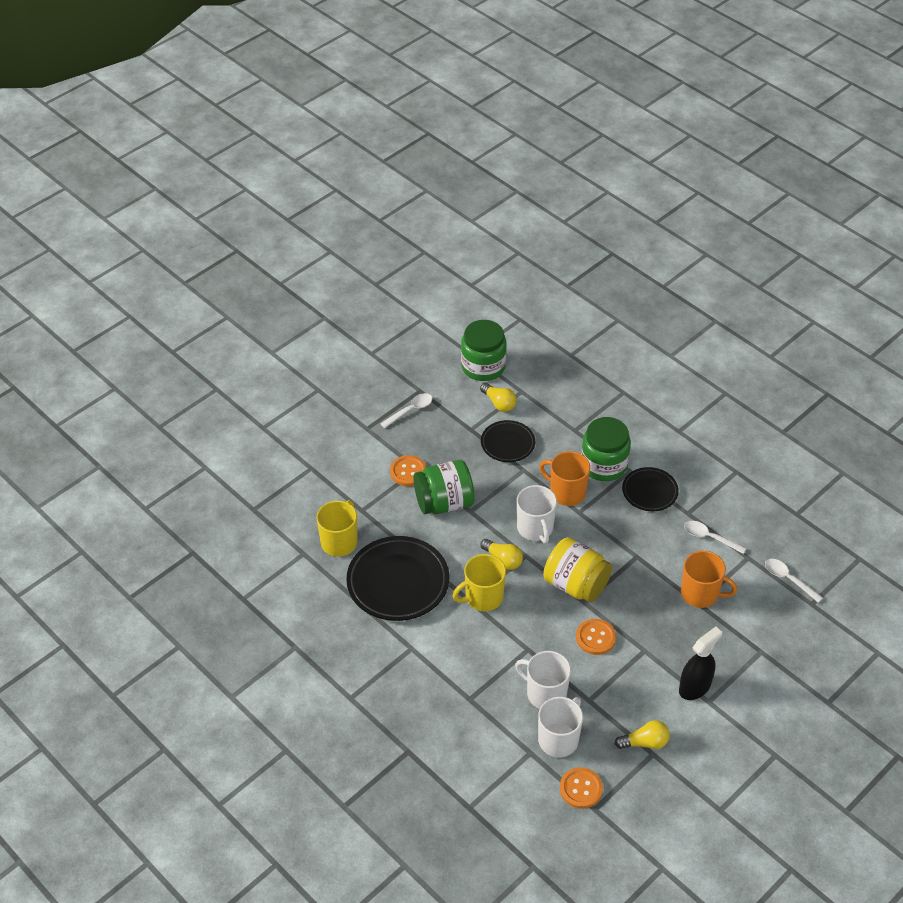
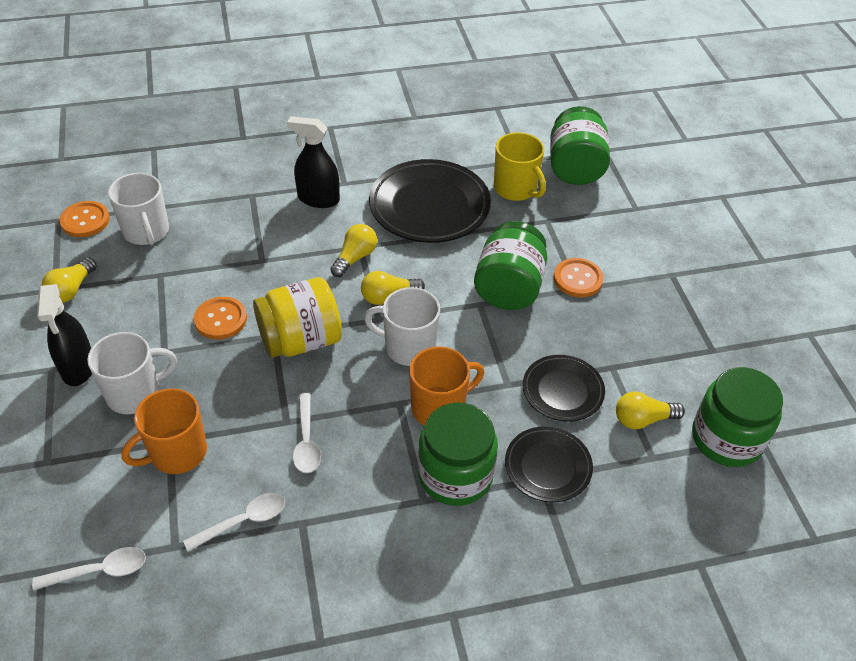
camera: 120 degrees right, 0 degrees up
white spoon [380,393,432,428] -> white spoon moved to [293,393,321,473]
yellow mug [452,554,506,611] -> yellow light bulb [330,224,377,277]
white mug [515,651,571,709] -> white mug moved to [87,332,177,414]
black plate [622,467,679,511] -> black plate moved to [505,426,593,502]
none -> black spray bottle [287,116,340,208]
none -> green jar [550,106,610,185]

